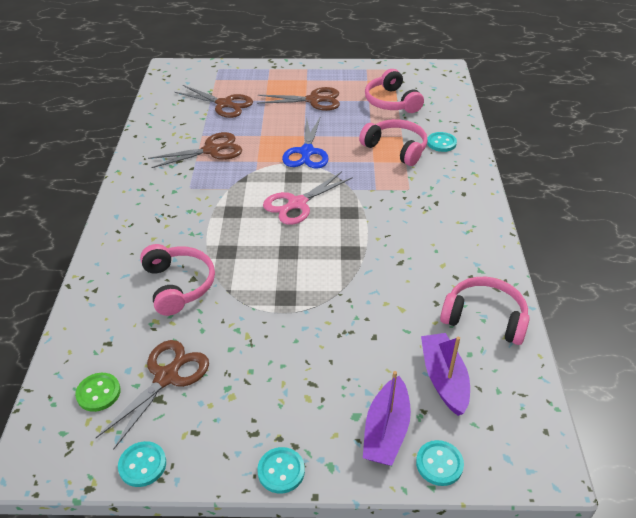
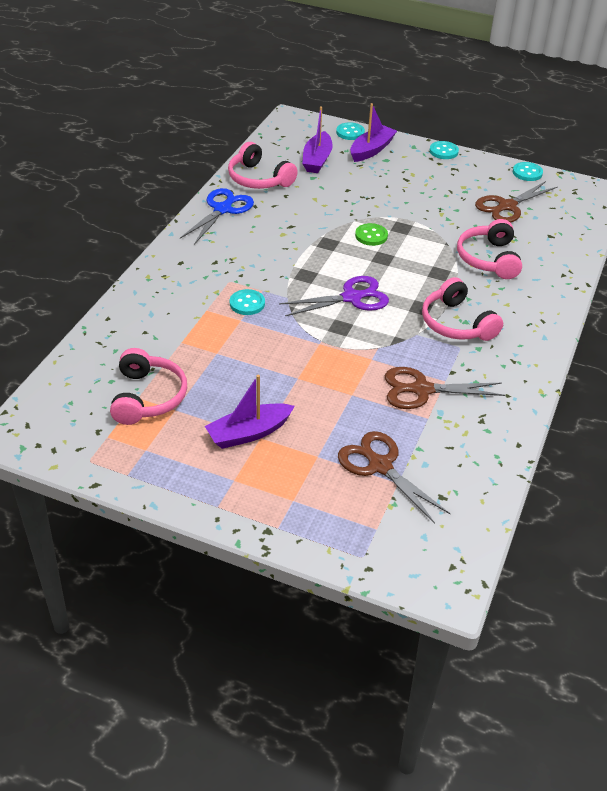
camera: 160 degrees left, 0 degrees up
green button [75,373,121,412] -> green button moved to [355,223,388,246]
brown scissors [257,87,340,111] -> purple boat [205,375,295,449]
pink scissors [263,171,353,225] -> purple scissors [279,276,389,316]
blue scissors [282,116,329,169] -> blue scissors moved to [180,188,254,245]
pink headphones [359,119,427,166] -> pink headphones moved to [422,277,503,341]
turquoise button [427,132,457,152] -> turquoise button moved to [230,289,265,315]

